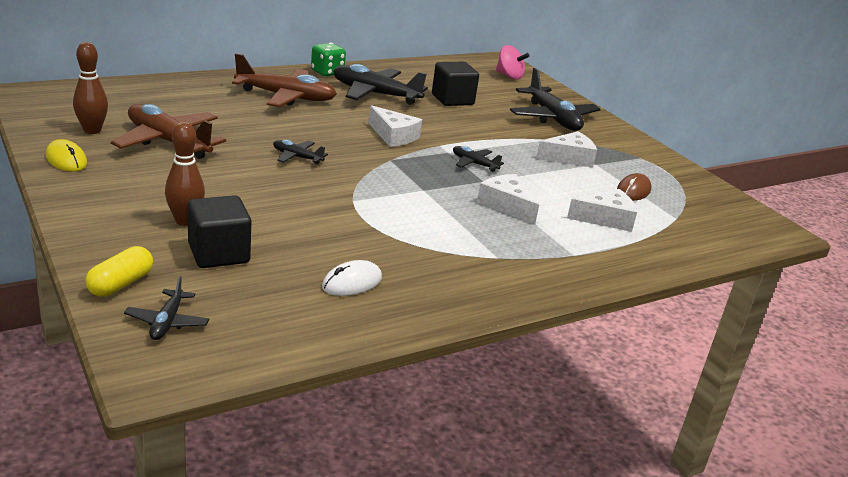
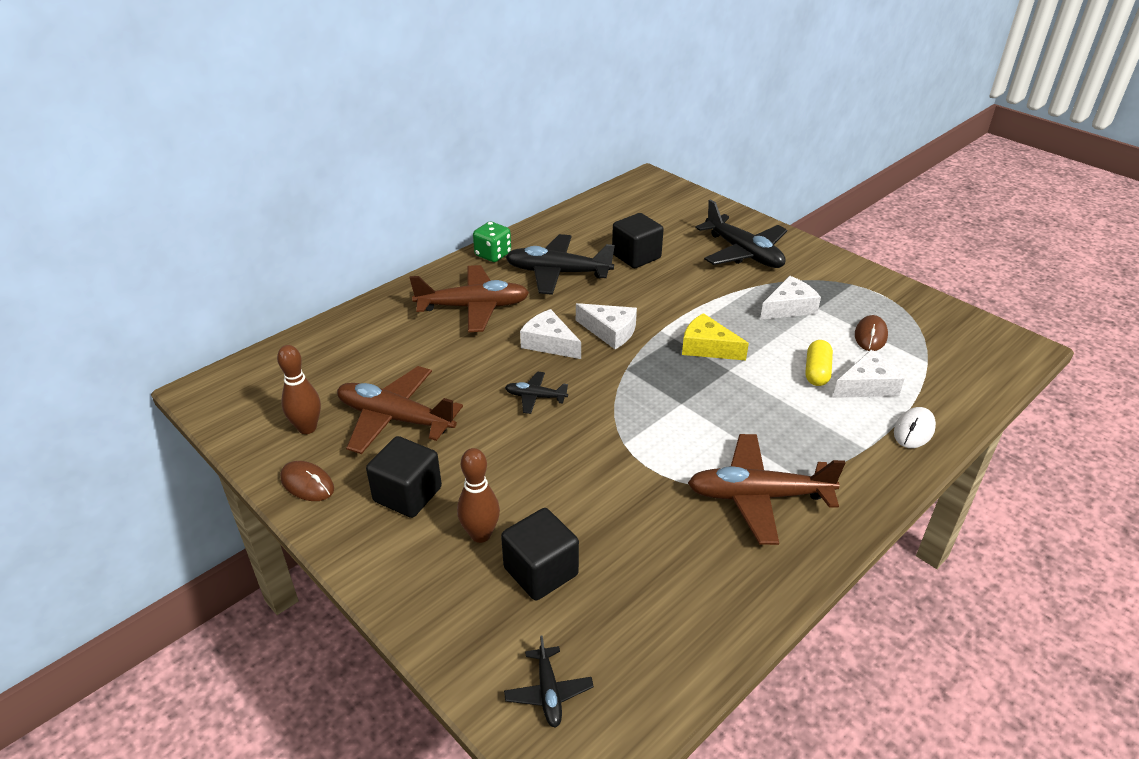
camera: 10 degrees left, 10 degrees up
yellow mouse [46,139,87,172] -> brown mouse [280,461,334,501]
yellow capsule [86,246,153,297] -> yellow capsule moved to [805,340,833,386]
white mouse [322,260,382,296] -> white mouse moved to [894,407,936,448]
black plane [453,146,504,172] -> yellow cheese [682,313,749,360]
white cheese [477,174,539,224] -> white cheese moved to [520,309,581,359]
pink spinning top [496,45,529,80] -> none
none -> black cube [366,436,442,518]
none -> brown plane [688,434,845,545]

